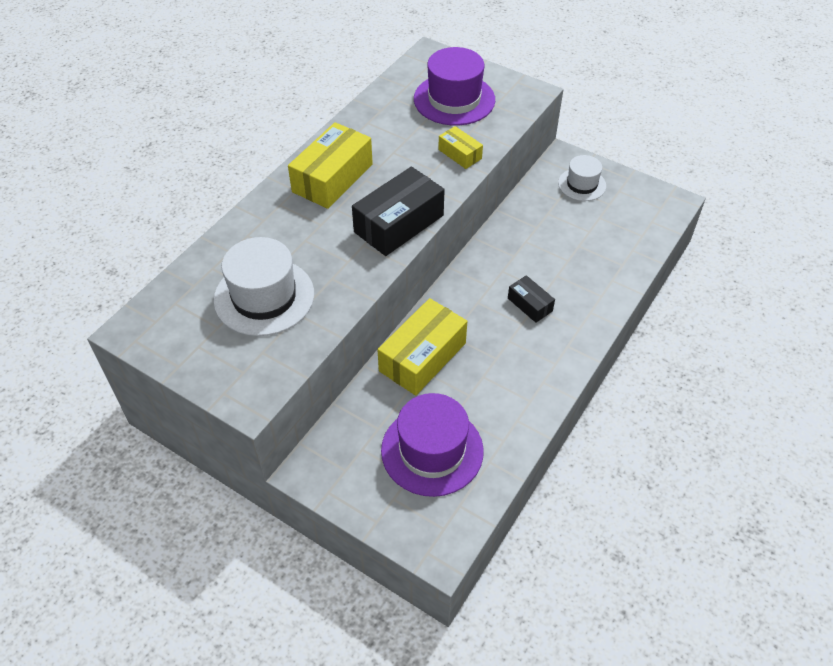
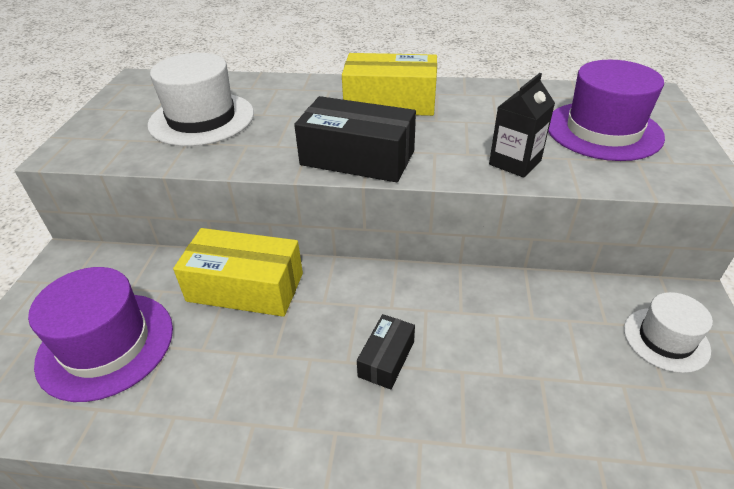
camera: 65 degrees right, 10 degrees down
yellow box [438,126,483,169] -> black carton [489,73,555,178]

